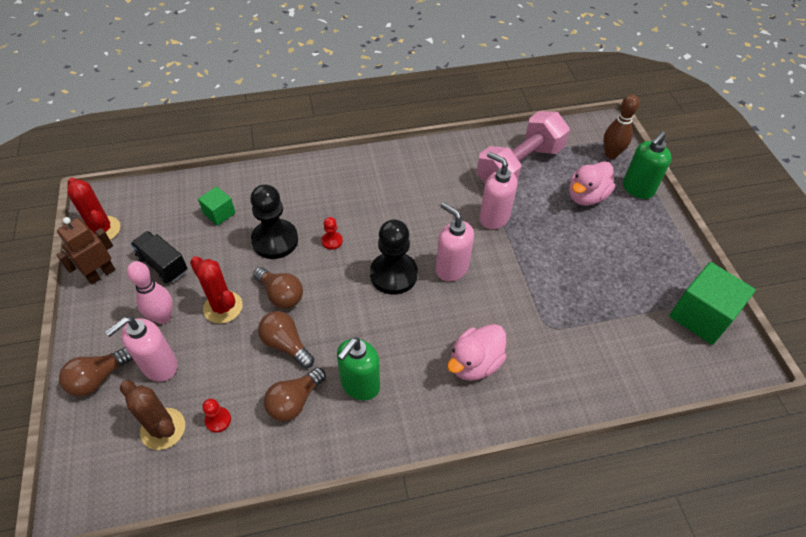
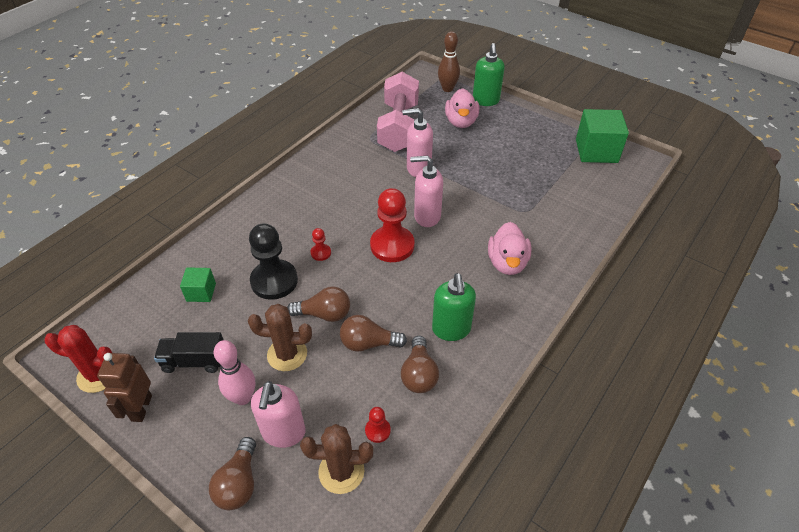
camera: 40 degrees left, 5 degrees down
red cactus [190,256,242,324] -> brown cactus [248,304,312,371]
black pawn [370,219,418,295] -> red pawn [370,188,415,262]

